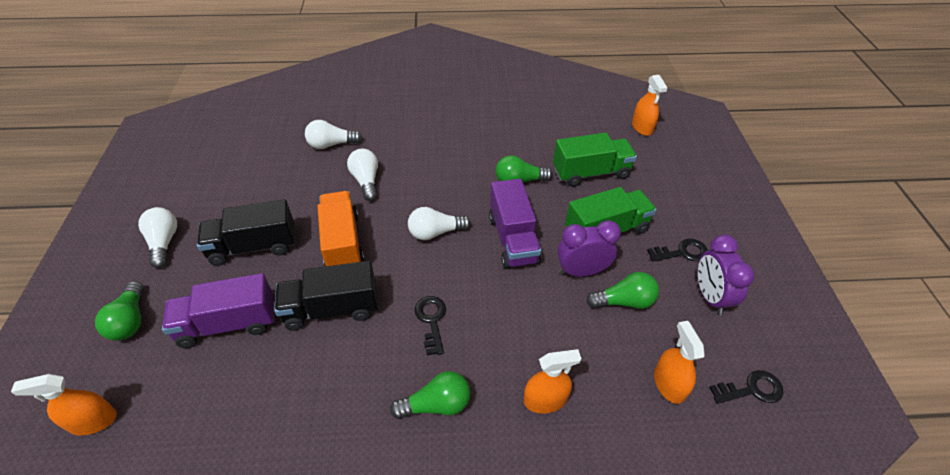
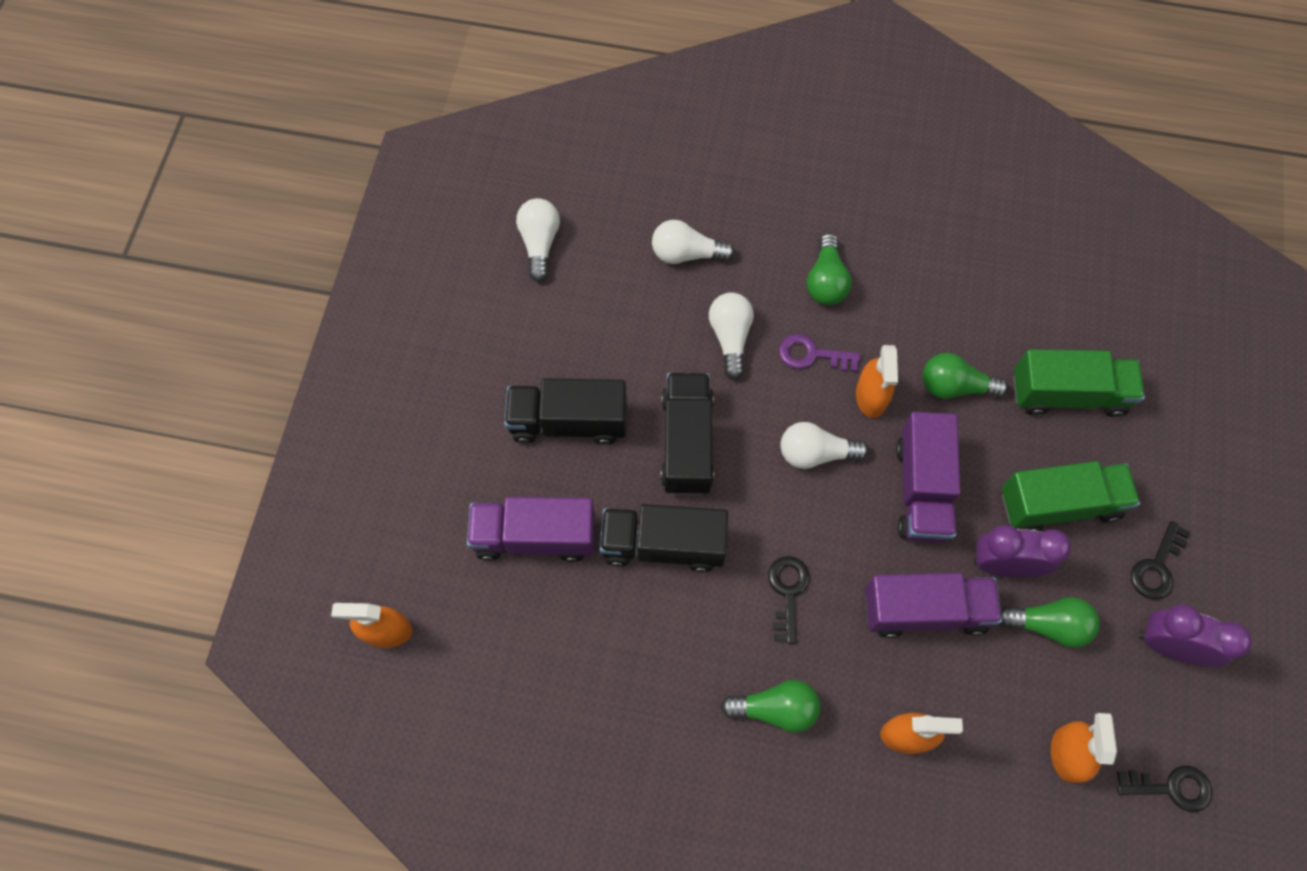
camera: 15 degrees right, 20 degrees up
green light bulb [95,281,144,341] -> green light bulb moved to [807,233,852,305]
white light bulb [138,207,177,268] -> white light bulb moved to [516,198,560,282]
orange truck [317,191,364,266] -> black truck [661,373,714,495]
orange spray bottle [632,75,667,136] -> orange spray bottle moved to [856,345,898,418]
black key [647,239,708,262] -> black key turned 120 degrees clockwise [1131,521,1190,599]
purple clock [698,234,754,315] -> purple clock turned 105 degrees clockwise [1139,605,1252,667]
none -> purple key [779,334,861,372]
none -> purple truck [865,573,1002,638]

